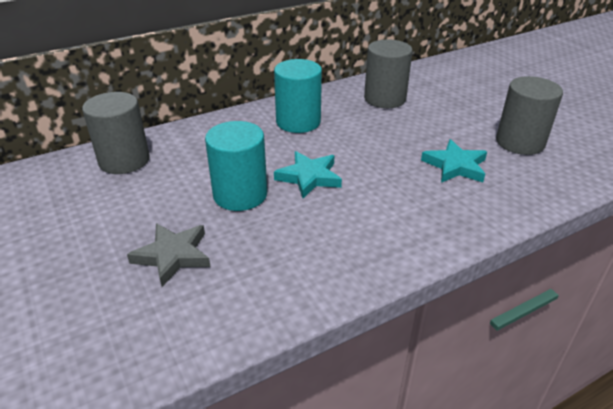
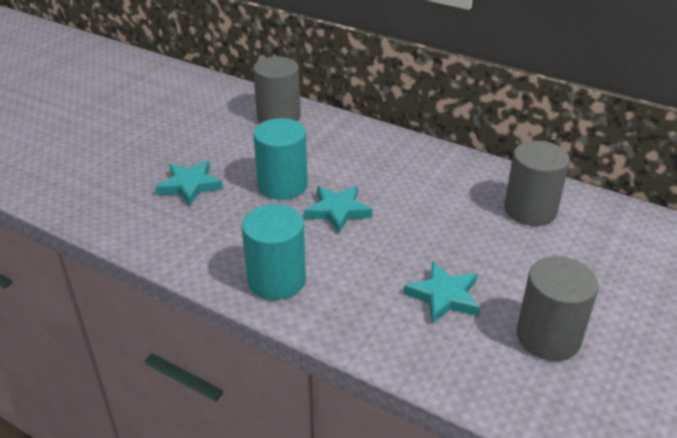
camera: 60 degrees right, 0 degrees up
grey star [127,223,211,287] -> turquoise star [155,161,223,206]
turquoise cylinder [274,59,322,133] -> turquoise cylinder moved to [242,204,306,300]

